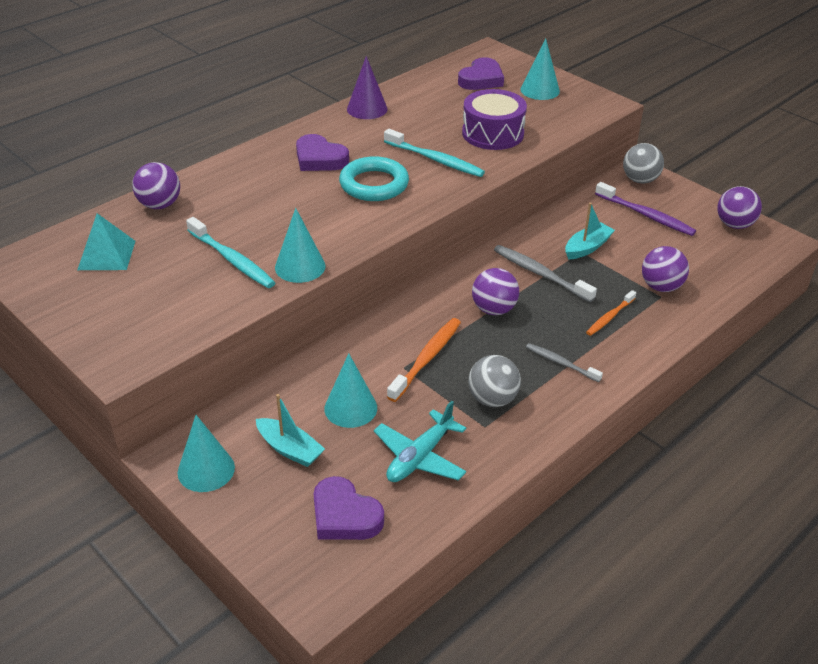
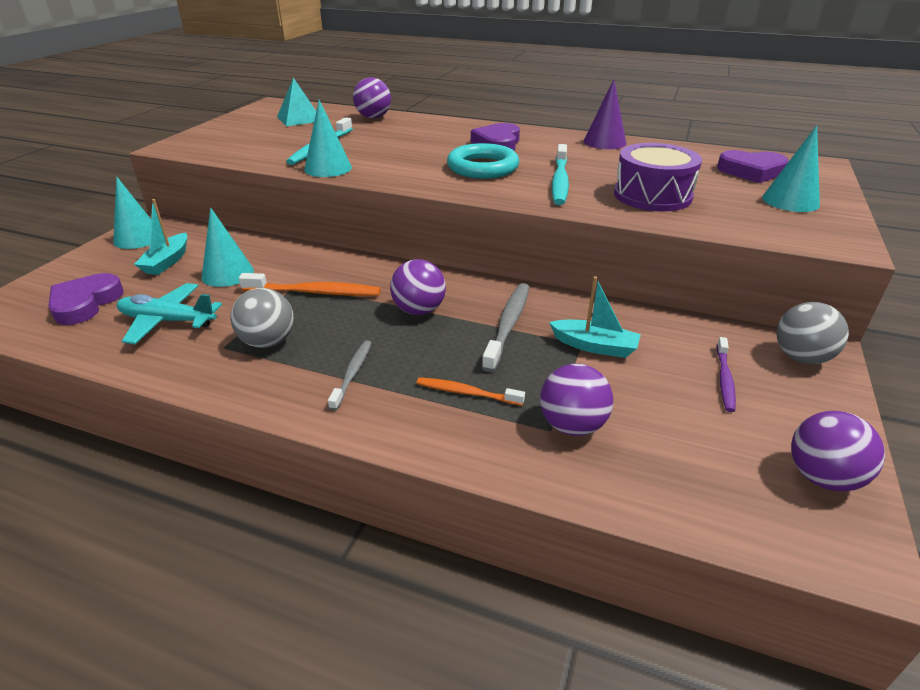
camera: 65 degrees right, 5 degrees down
purple toothbrush [595,182,696,236] -> purple toothbrush [717,337,736,412], size x0.63

